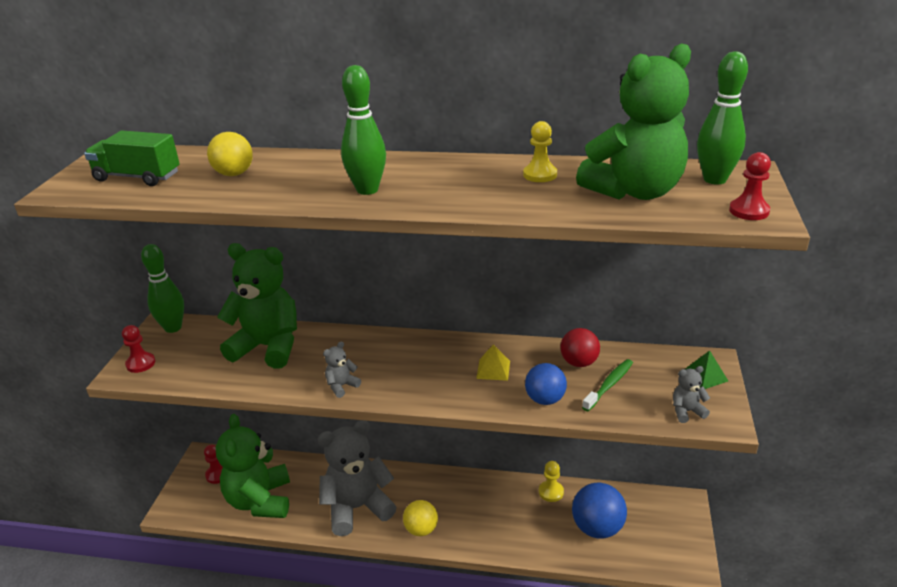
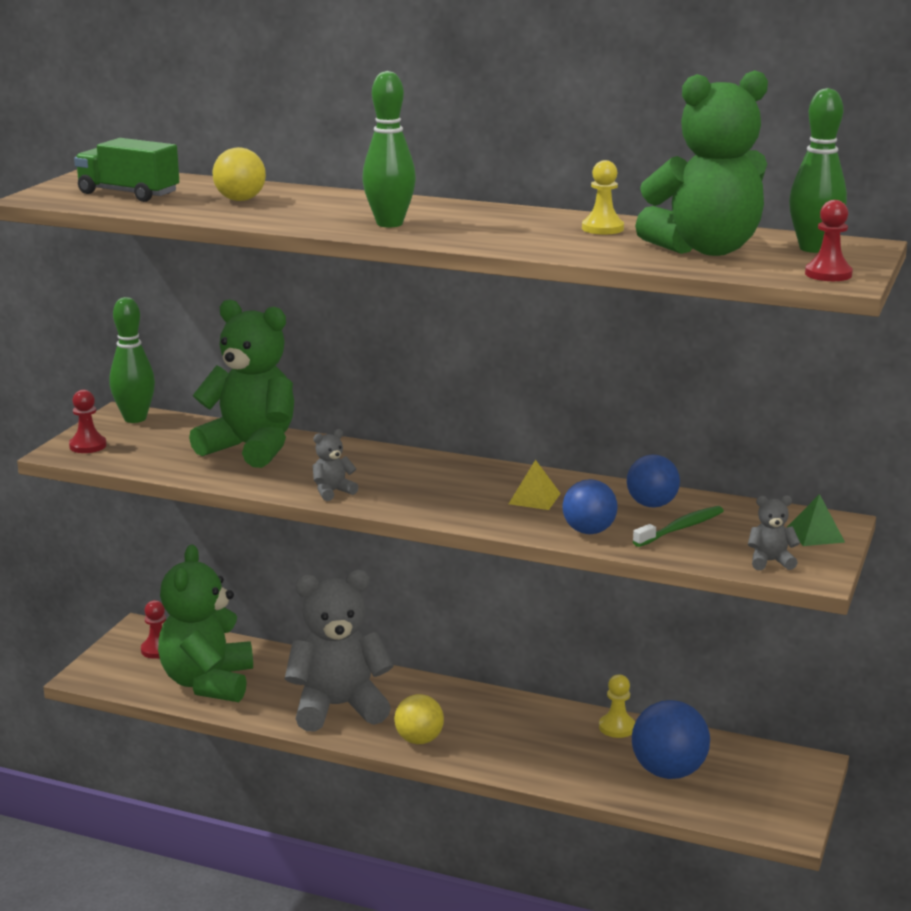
camera: 10 degrees right, 10 degrees down
red ball [561,328,600,367] -> blue ball [627,455,680,508]

